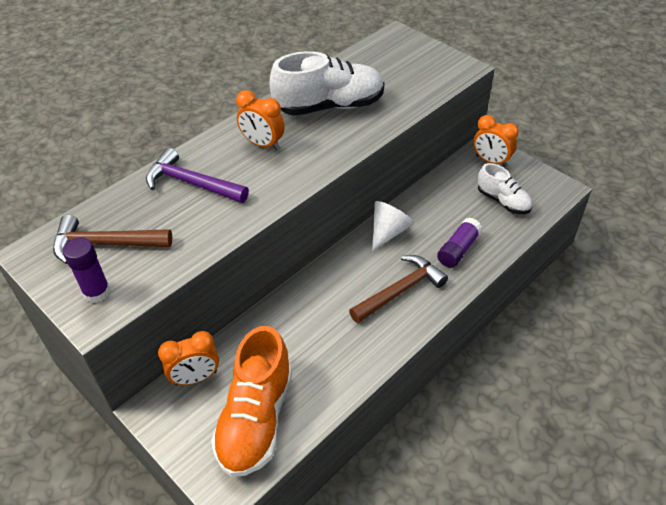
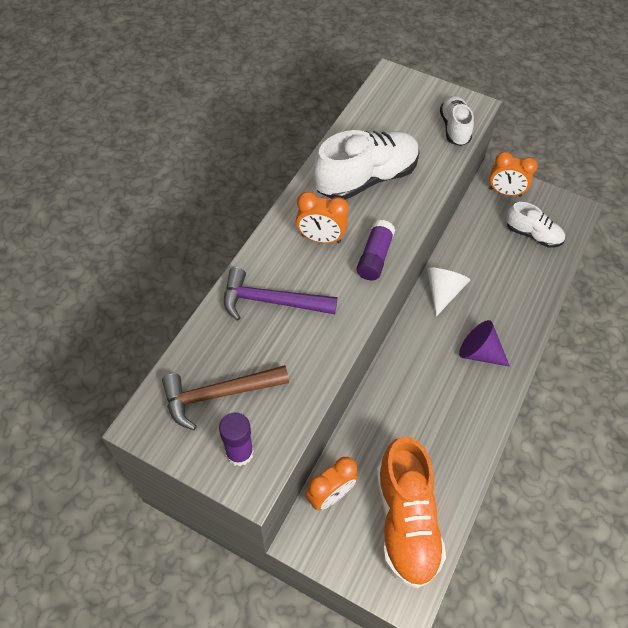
camera: 20 degrees left, 10 degrees up
brown hammer [349,255,448,323] -> purple cone [459,320,510,367]
purple glue stick [437,217,482,268] -> purple glue stick moved to [356,220,395,280]
none -> white shoe [440,95,474,146]

